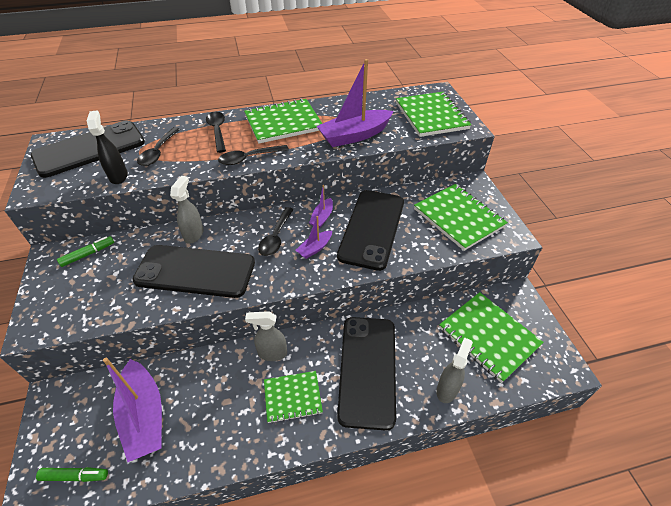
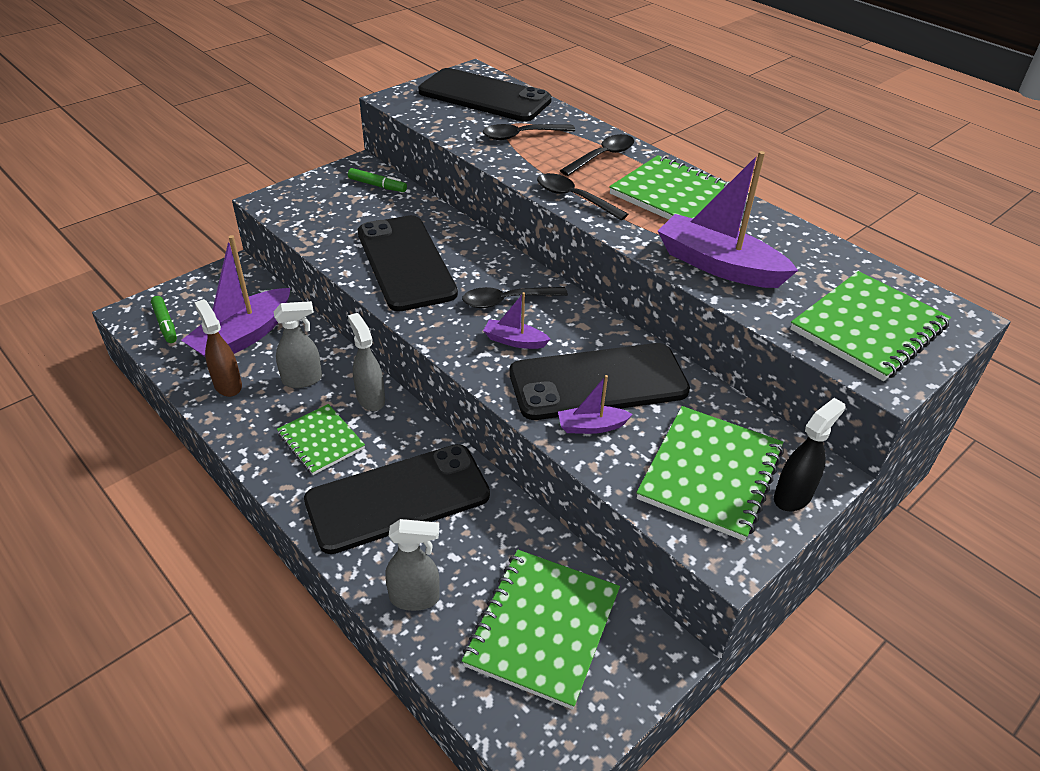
camera: 60 degrees right, 5 degrees down
black spray bottle [87,110,128,184] -> black spray bottle moved to [774,398,845,511]
grey spray bottle [170,176,204,244] -> grey spray bottle moved to [274,301,322,388]
purple boat [309,185,333,228] -> purple boat moved to [558,375,633,434]
none -> brown spray bottle [194,299,242,397]

